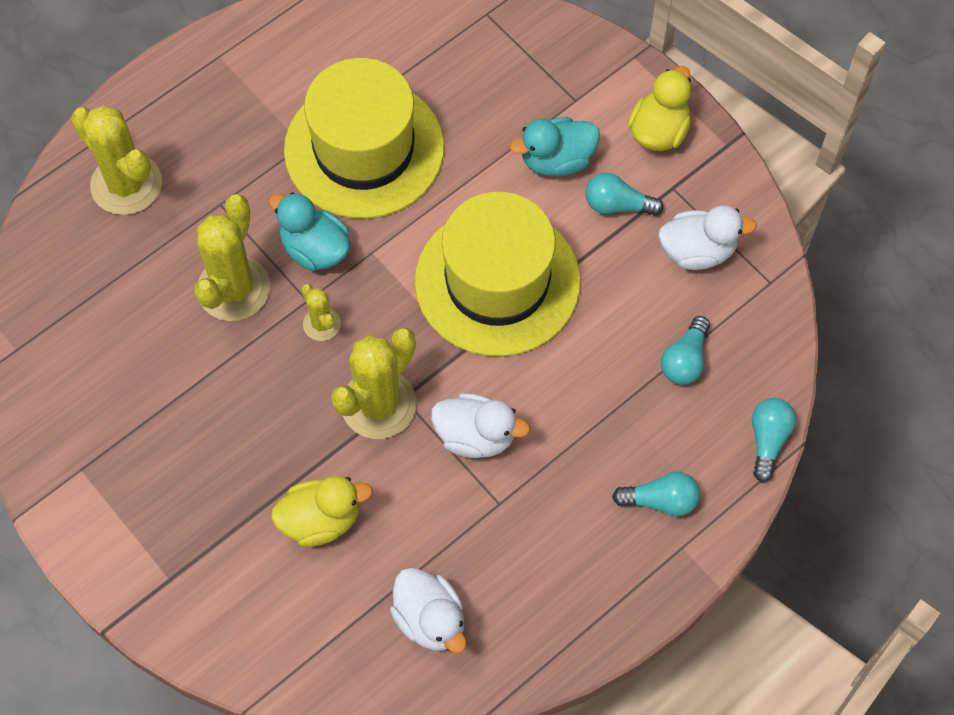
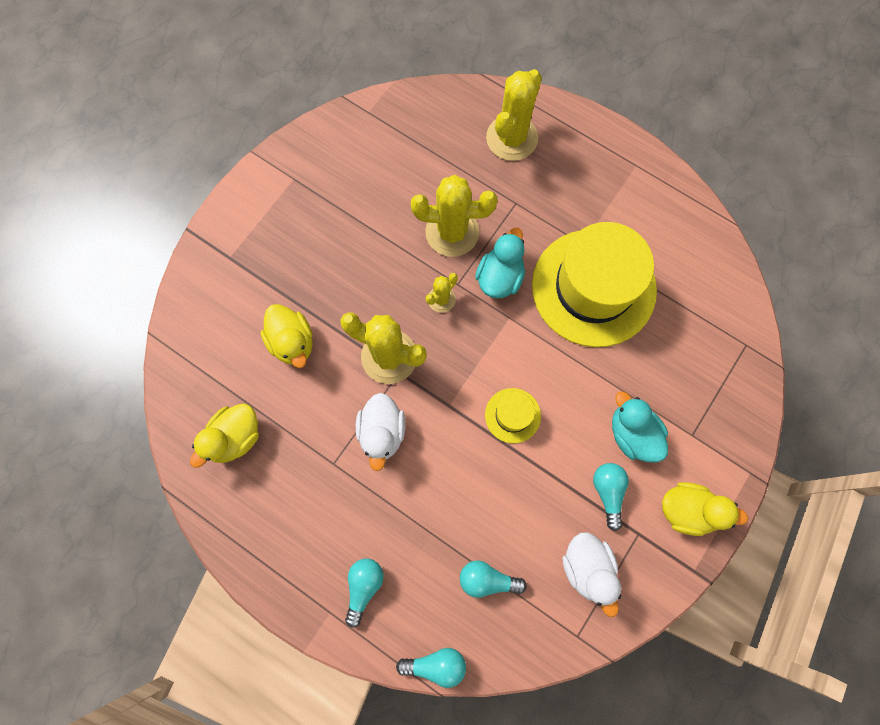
camera: 75 degrees right, 10 degrees up
white duck [390,567,466,653] -> yellow duck [190,403,259,468]
yellow hat [415,192,581,357] -> yellow hat [485,388,541,443], size x0.43
turquoise light bulb [612,472,700,516] -> turquoise light bulb turned 150 degrees counterclockwise [345,559,384,628]

